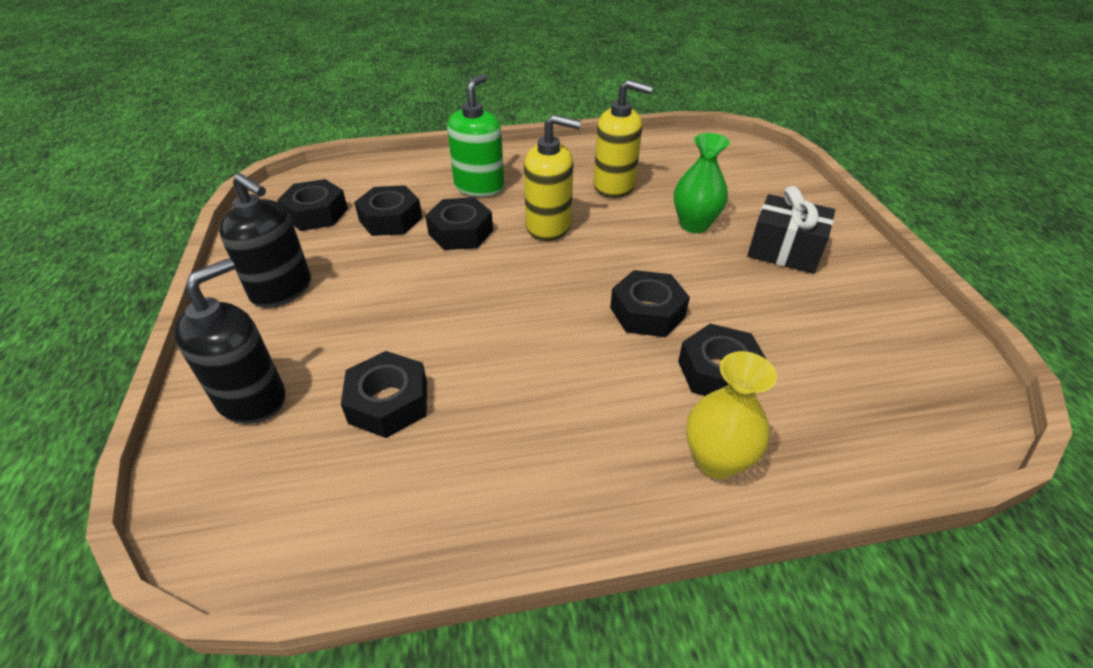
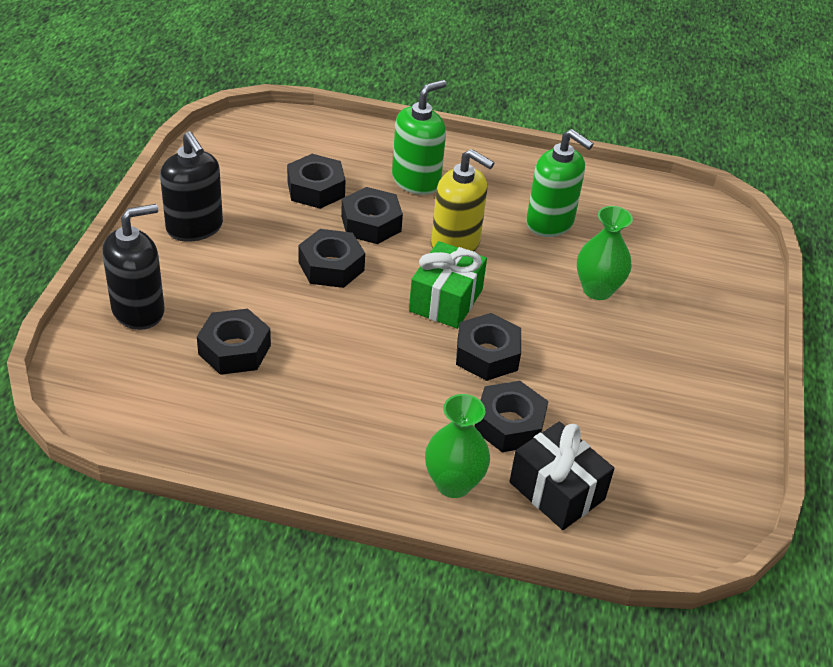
camera: 20 degrees right, 0 degrees up
black nut [277,179,348,231] -> black nut moved to [298,229,365,288]
yellow soap dispenser [594,80,653,198] -> green soap dispenser [526,129,594,237]
yellow vase [686,351,777,479] -> green vase [425,394,490,498]
black gift [747,186,835,274] -> black gift moved to [509,422,614,530]
none -> green gift [409,241,487,329]

